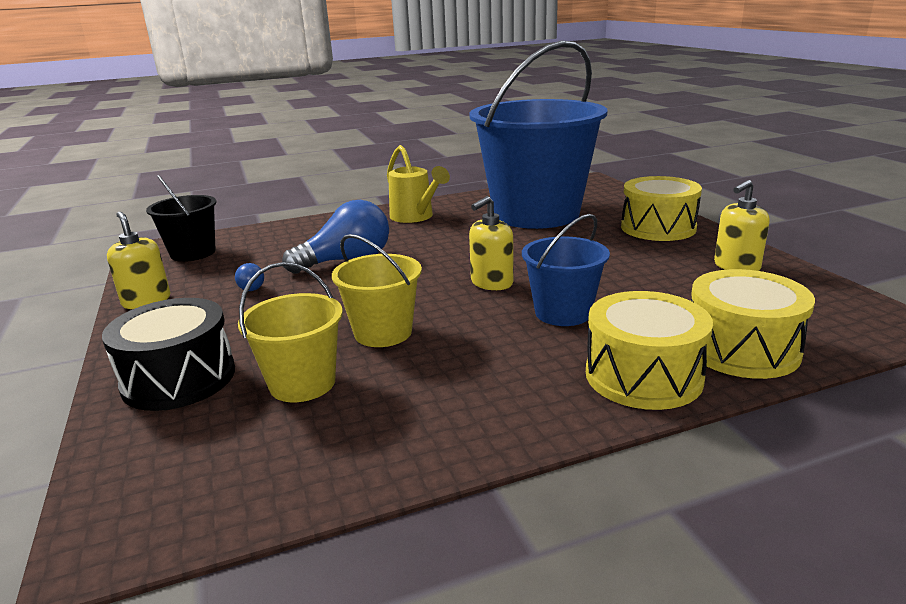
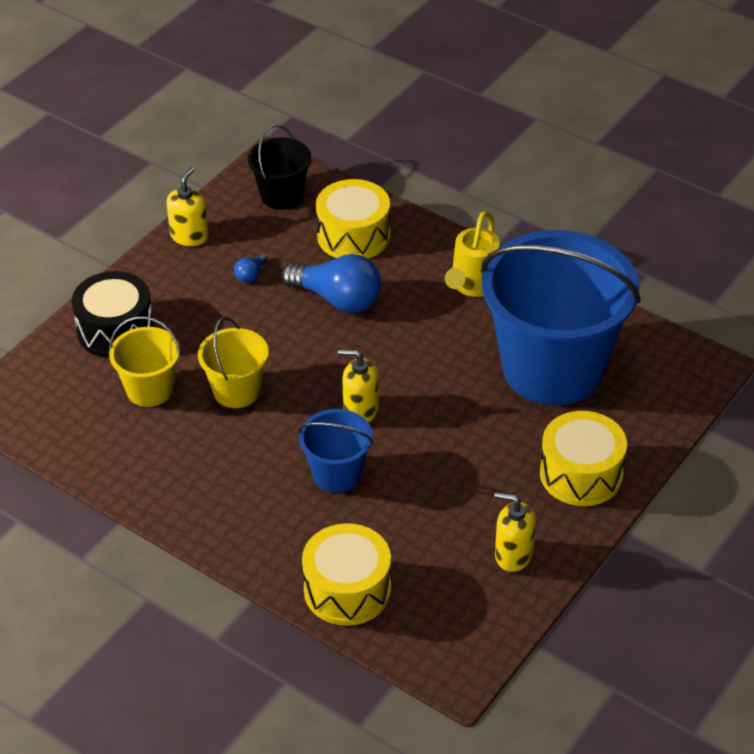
camera: 55 degrees right, 20 degrees up
yellow drum [586,291,713,410] -> yellow drum moved to [316,179,390,259]

